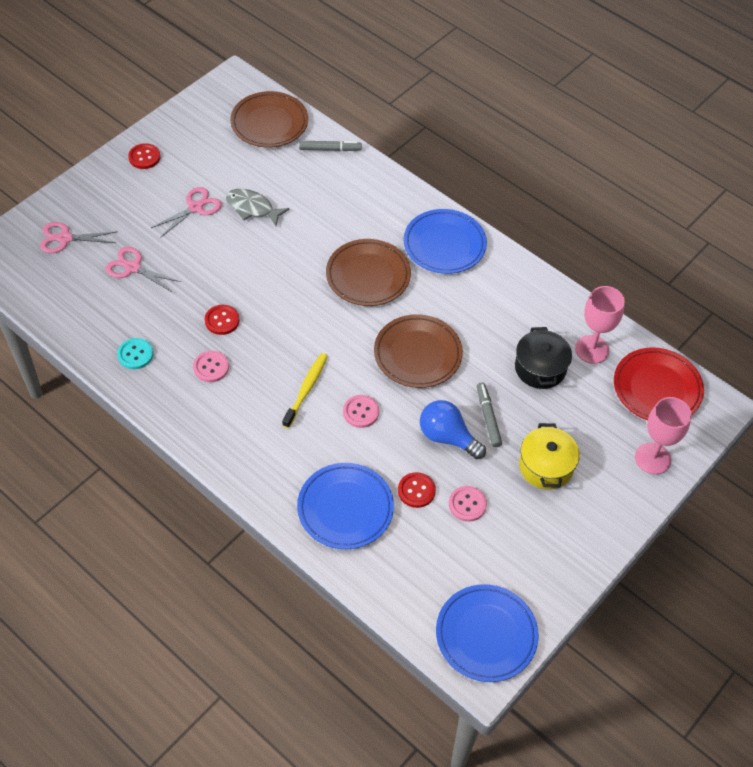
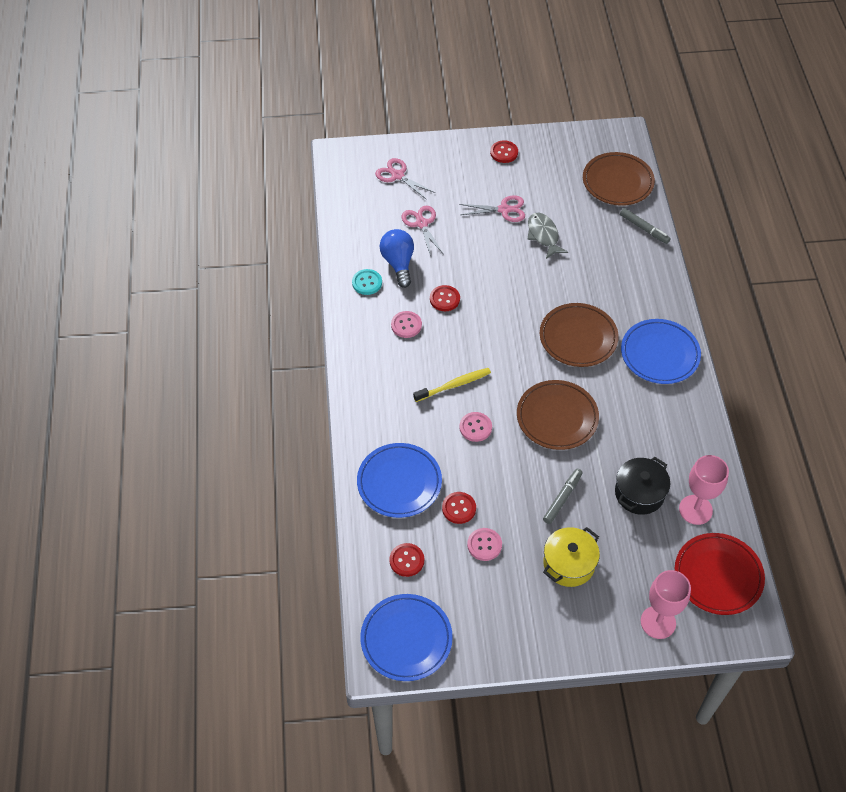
camera: 45 degrees right, 0 degrees up
blue light bulb [420,400,486,459] -> blue light bulb moved to [379,229,414,288]
none -> red button [389,543,424,577]

